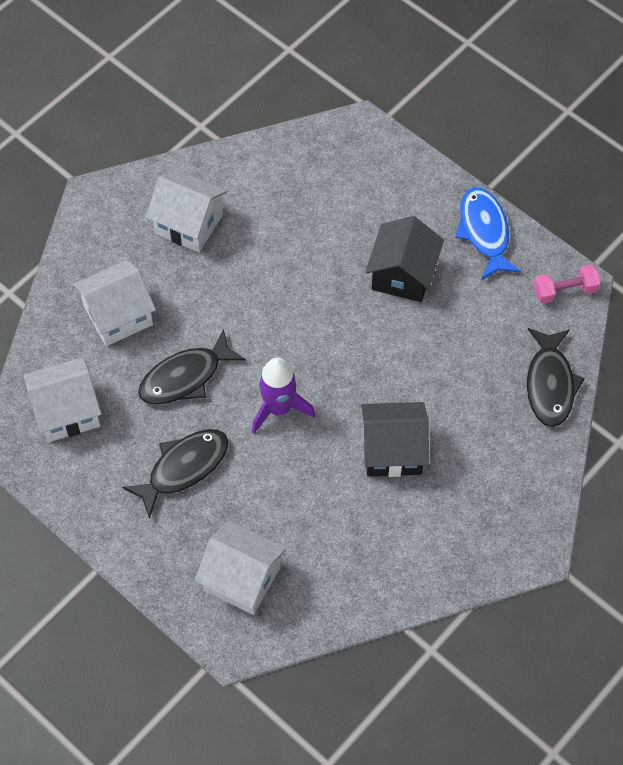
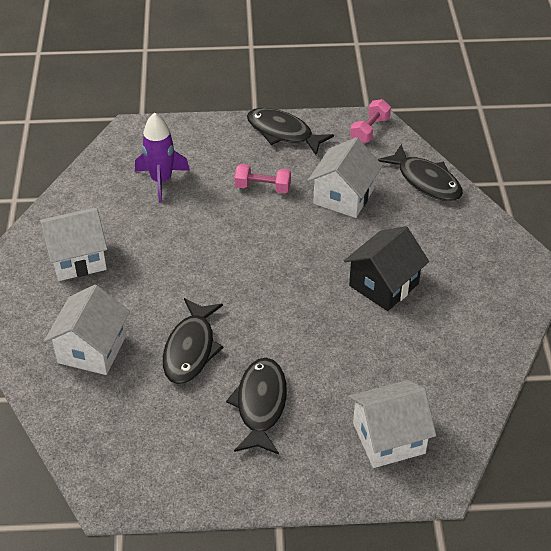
camera: 45 degrees left, 15 degrees down
white house [23,357,101,442] -> white house moved to [308,137,383,218]
purple rocket [252,357,315,434] -> purple rocket moved to [135,112,190,203]
black house [366,216,444,302] -> pink dumbbell [234,164,291,193]
blue fish [455,187,521,280] -> black fish [247,108,334,155]

